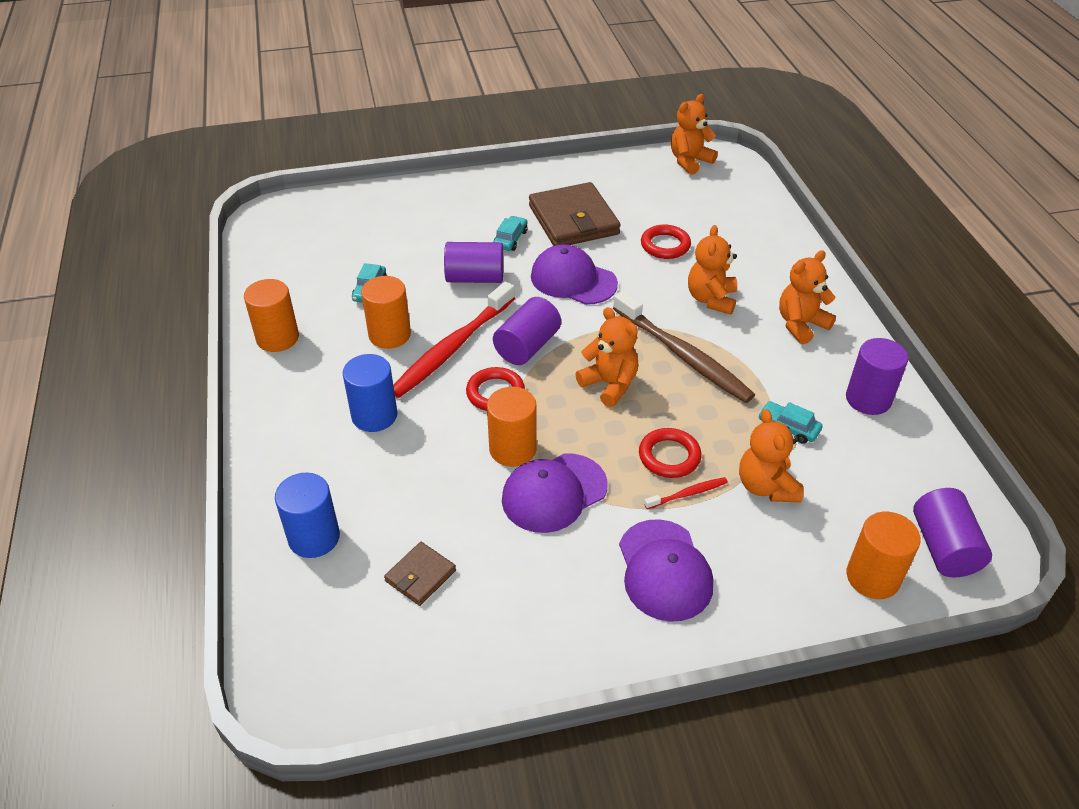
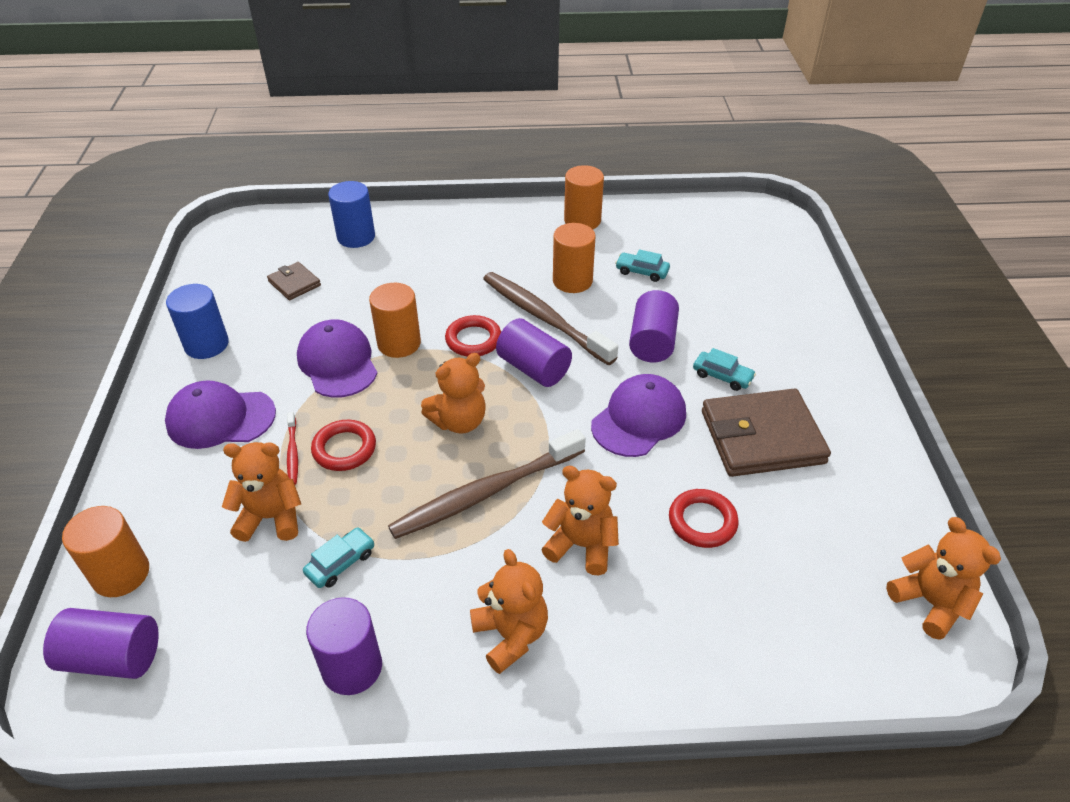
camera: 100 degrees right, 0 degrees up
blue cylinder [343,354,397,432] -> blue cylinder moved to [166,284,229,359]
red toothbrush [393,282,515,398] -> brown toothbrush [483,272,618,365]

